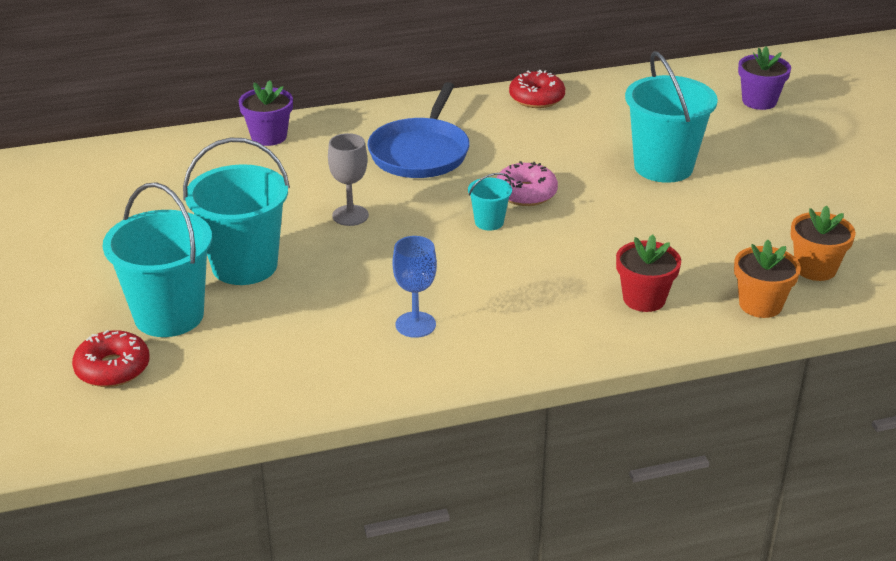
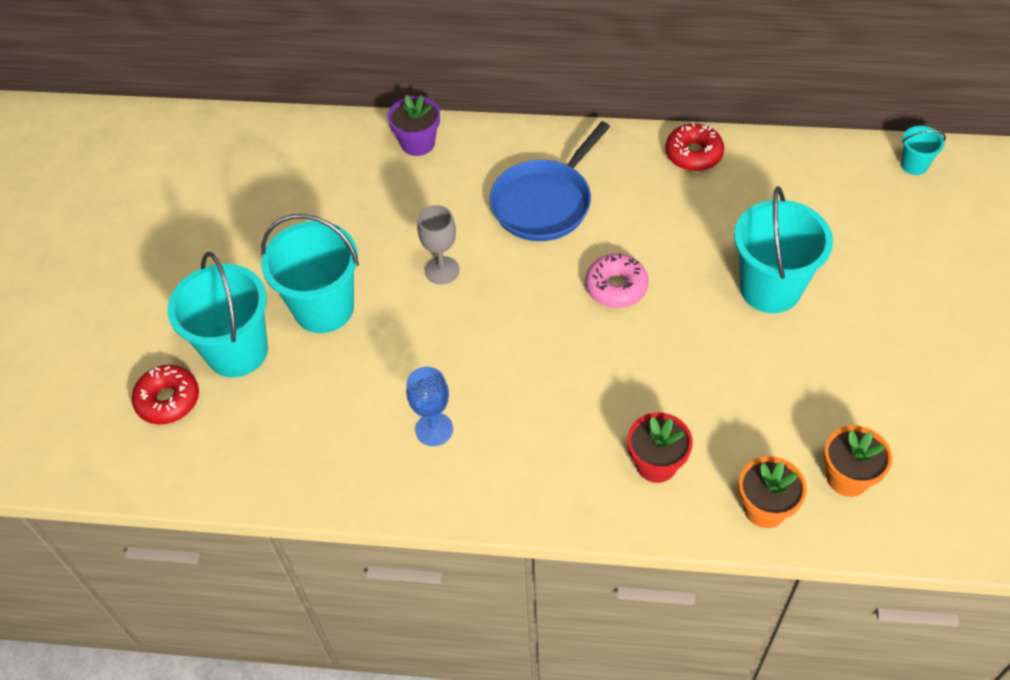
camera: 25 degrees right, 20 degrees up
turquoise bucket [468,173,512,231] -> turquoise bucket moved to [901,126,946,175]
purple flower pot [738,47,791,110] -> none

